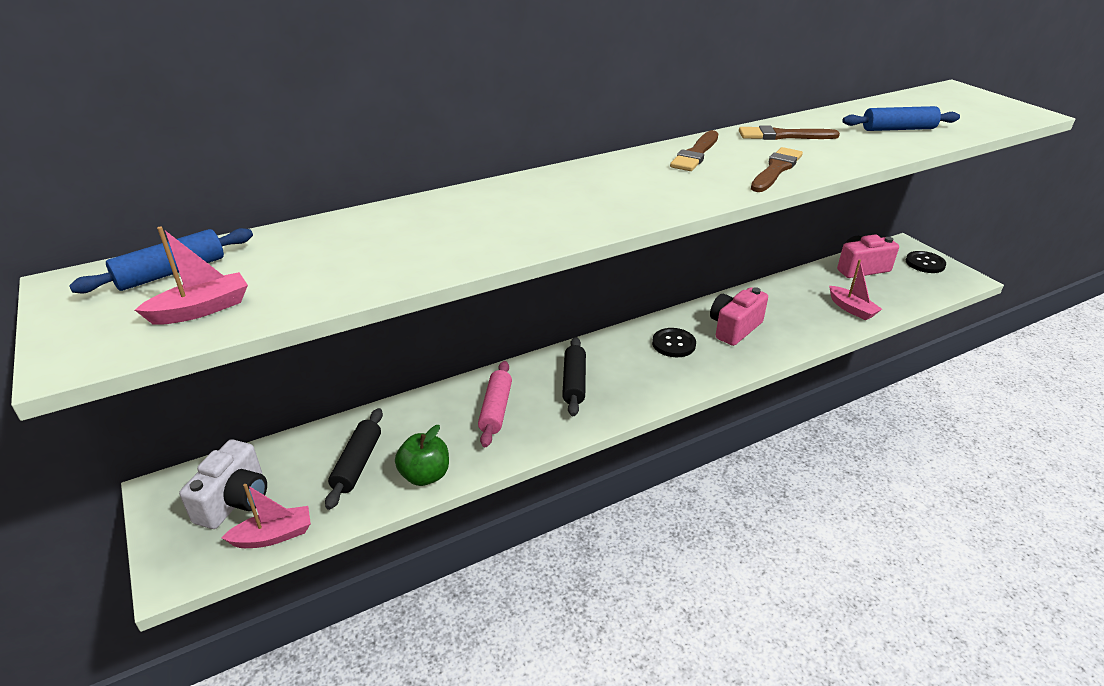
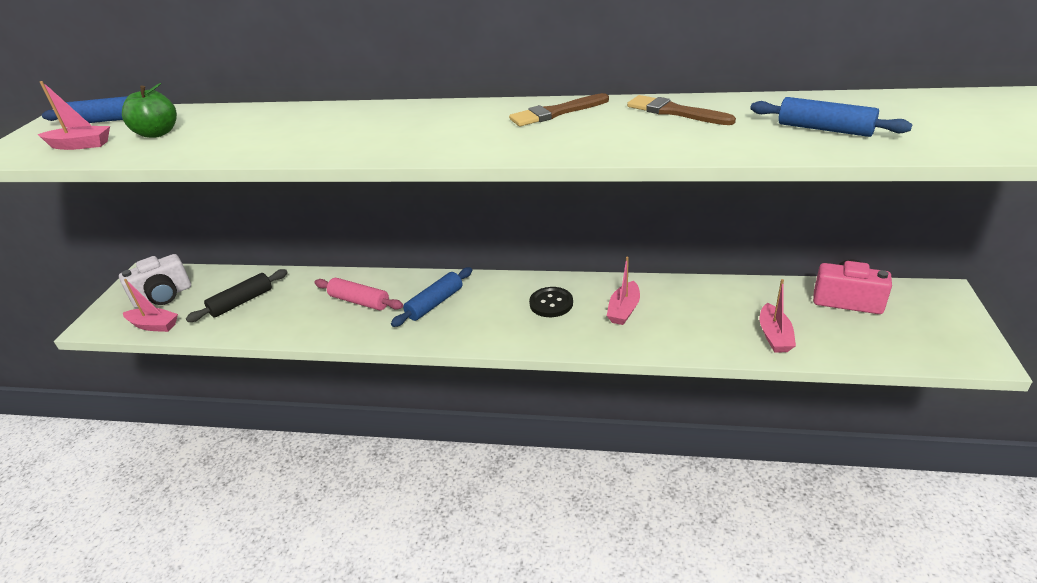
camera: 40 degrees right, 0 degrees up
green apple [395,425,449,486] -> green apple moved to [122,83,177,138]
pink rolling pin [478,361,512,447] -> pink rolling pin turned 75 degrees clockwise [314,278,403,310]
black rolling pin [562,337,586,416] -> blue rolling pin [391,267,472,327]
pink camera [710,287,768,346] -> pink boat [607,257,640,325]
brown brush [751,147,803,192] -> none
black button [906,251,946,273] -> none

